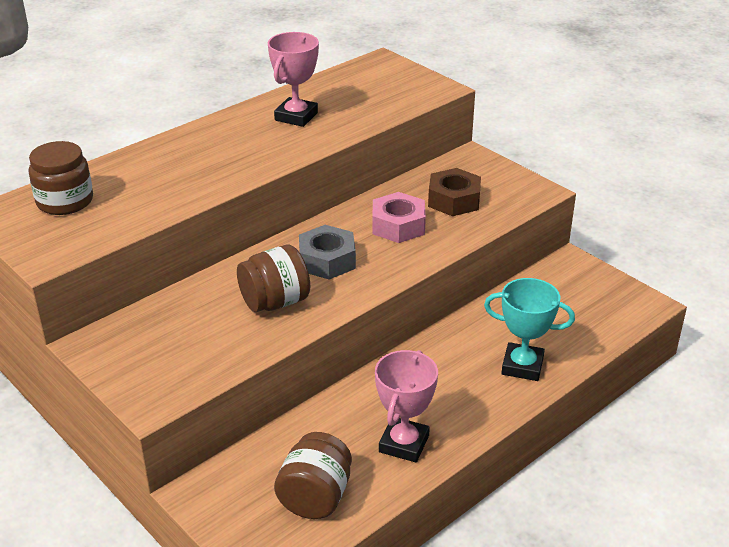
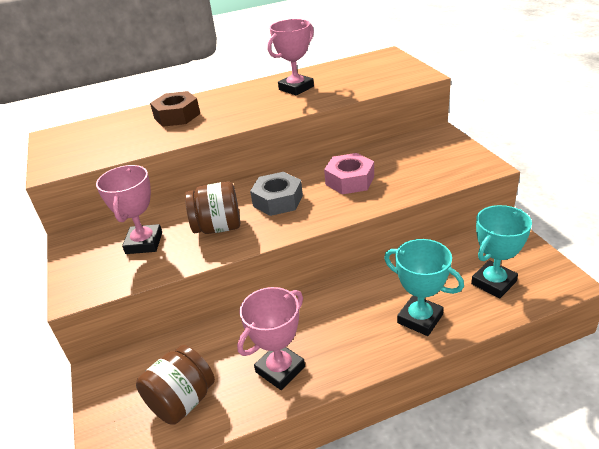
camera: 25 degrees right, 0 degrees up
brown jar [28,141,93,215] -> none
brown nut [428,168,481,216] -> brown nut moved to [150,91,200,127]
none -> pink trophy [96,165,162,254]
none -> turquoise trophy [471,205,532,298]

